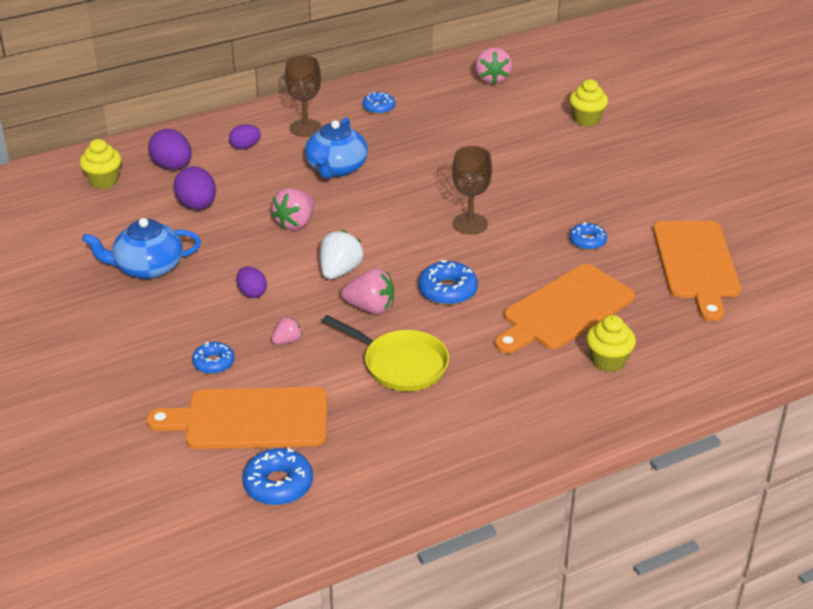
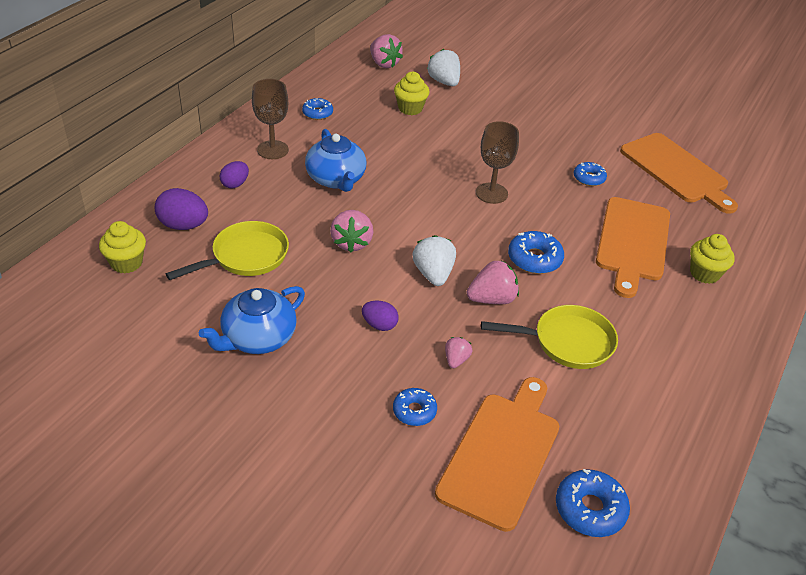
camera: 35 degrees left, 5 degrees up
orange cutting board [146,387,327,449] -> orange cutting board turned 150 degrees clockwise [435,377,559,532]
purple egg [174,166,216,210] -> yellow pan [166,221,289,280]
yellow cupcake [569,79,608,126] -> yellow cupcake moved to [394,72,430,115]
none -> white strawberry [427,49,460,86]

